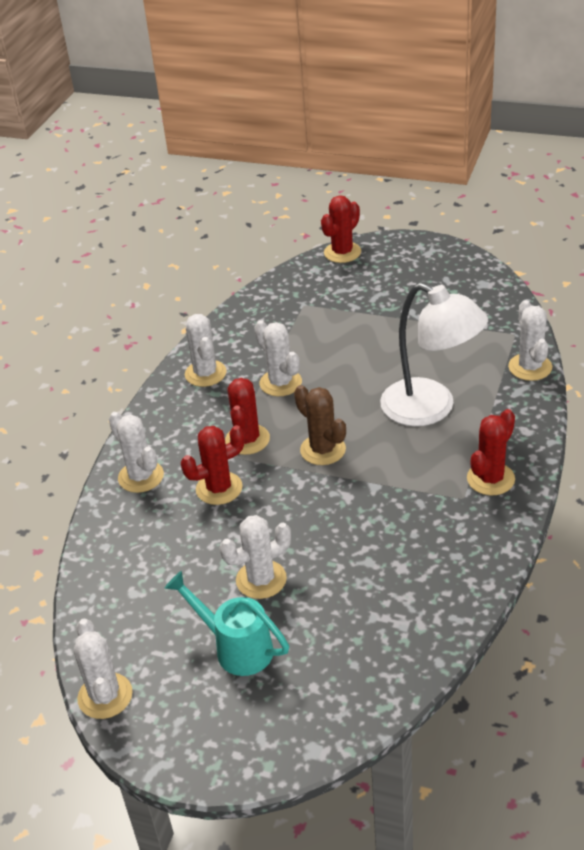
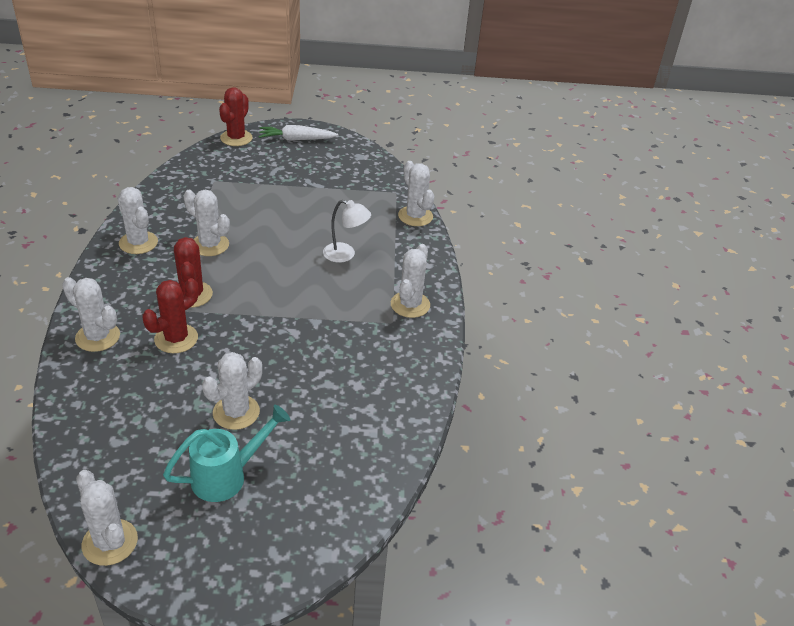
camera: 25 degrees left, 0 degrees up
turquoise watering can [165,571,289,676] -> turquoise watering can turned 135 degrees clockwise [163,405,291,502]
brown cactus [294,385,346,465] -> none
white lamp [380,283,488,426] -> white lamp [323,200,371,263], size x0.52
red cactus [467,409,515,495] -> white cactus [391,244,430,318]
none -> white carrot [258,125,338,141]

